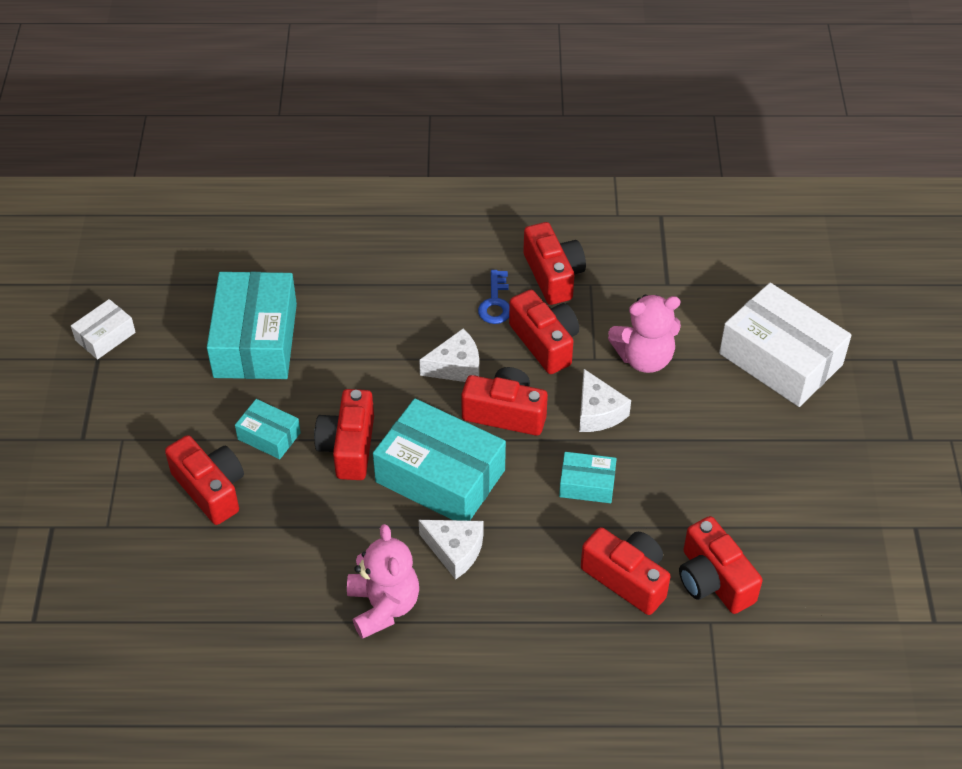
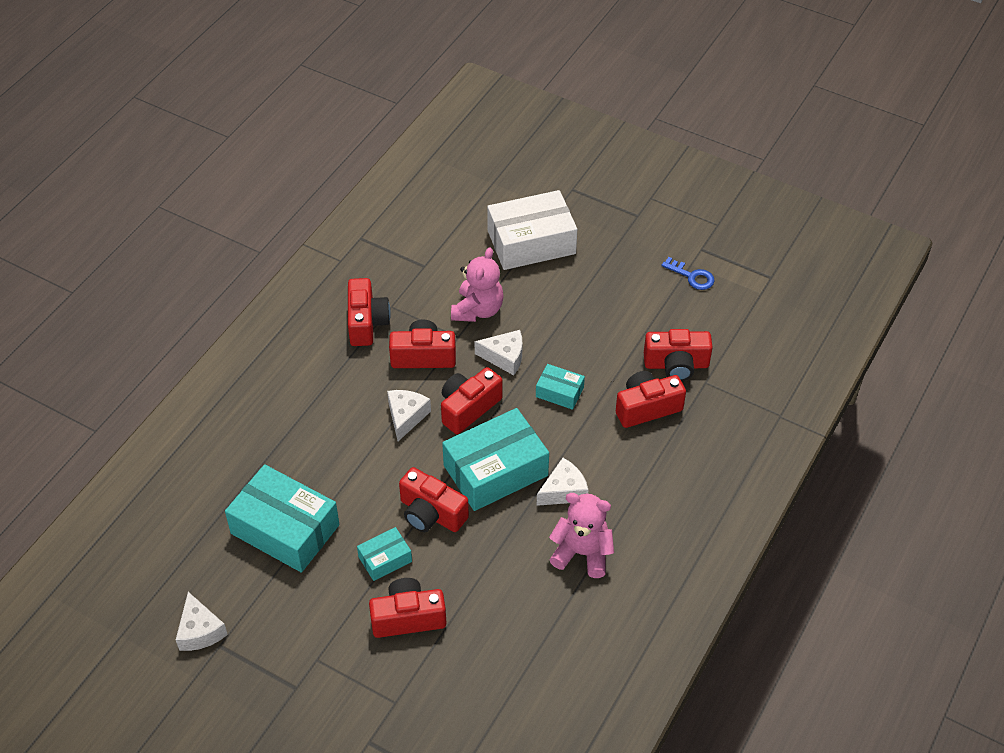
camera: 60 degrees left, 0 degrees up
white box [71,299,136,359] -> white cheese [176,592,228,651]
blue key [478,270,509,324] -> blue key moved to [661,257,714,290]
red camera [523,222,586,305] -> red camera turned 75 degrees clockwise [348,278,391,346]
turquoise box [559,452,617,503] -> turquoise box turned 75 degrees clockwise [536,364,585,410]

